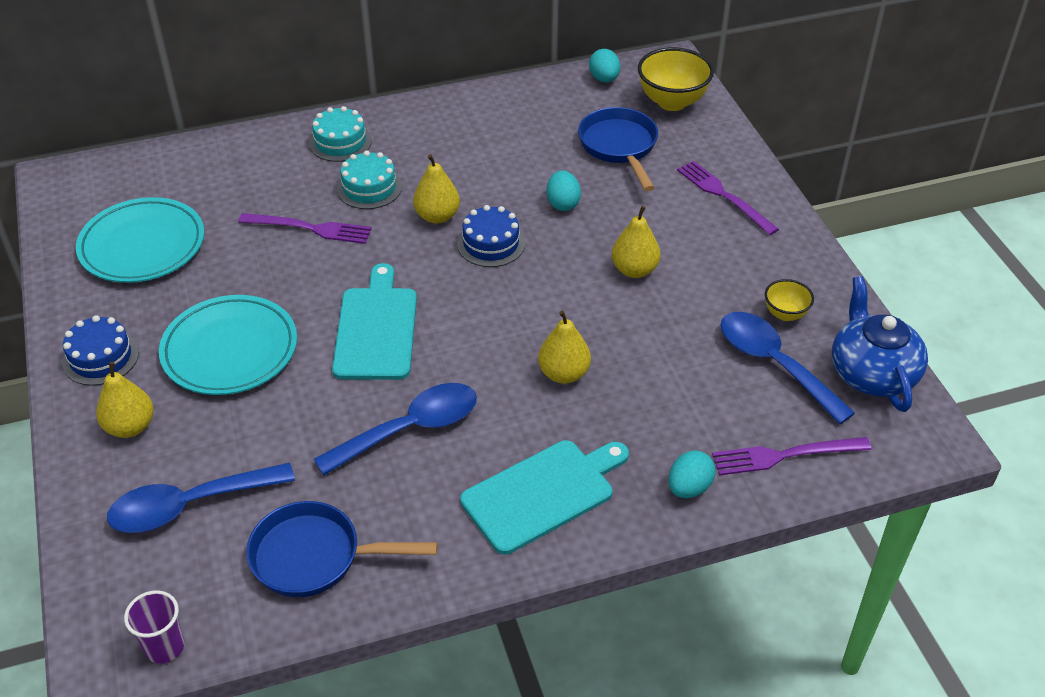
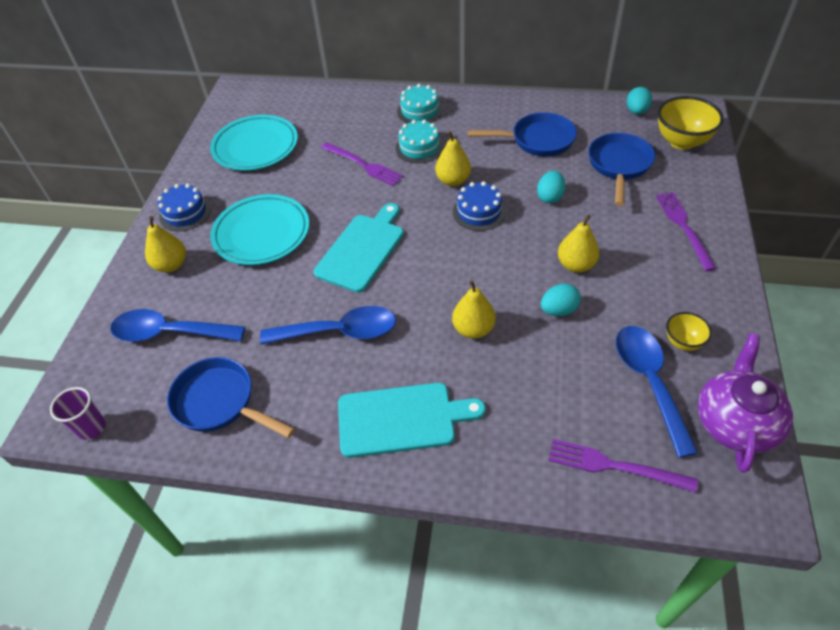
camera: 30 degrees right, 5 degrees up
turquoise egg [669,450,715,498] -> turquoise egg moved to [541,284,581,316]
blue teapot [832,276,928,412] -> purple teapot [697,333,793,473]
none -> blue pan [468,112,577,156]

